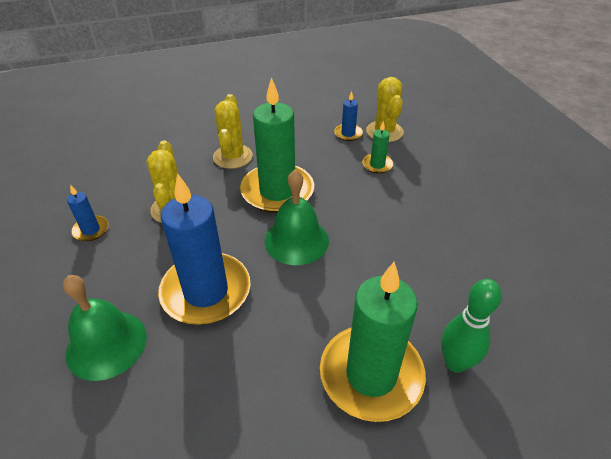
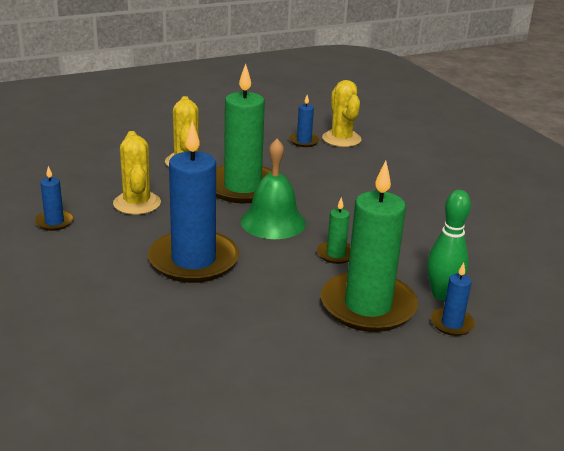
camera: 10 degrees left, 15 degrees down
green bell [63,275,147,381] -> none
green candle [362,121,393,174] -> green candle moved to [317,197,351,264]
none -> blue candle [431,263,475,336]

